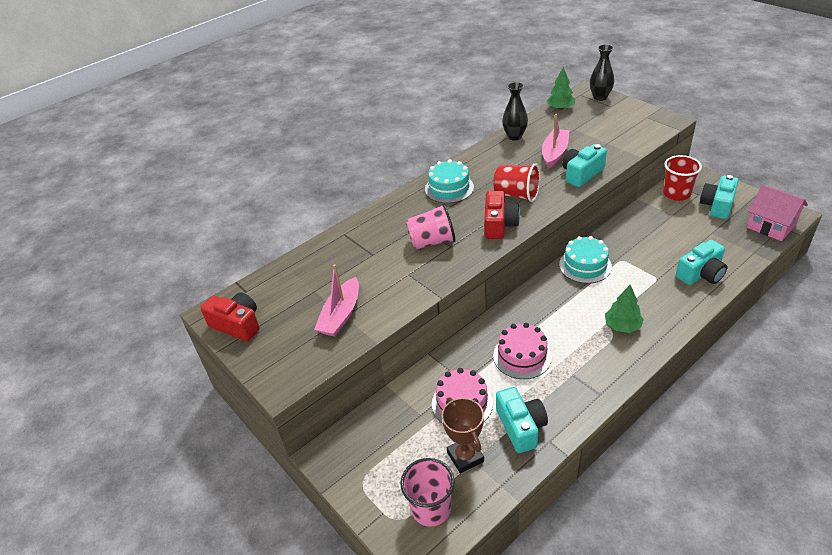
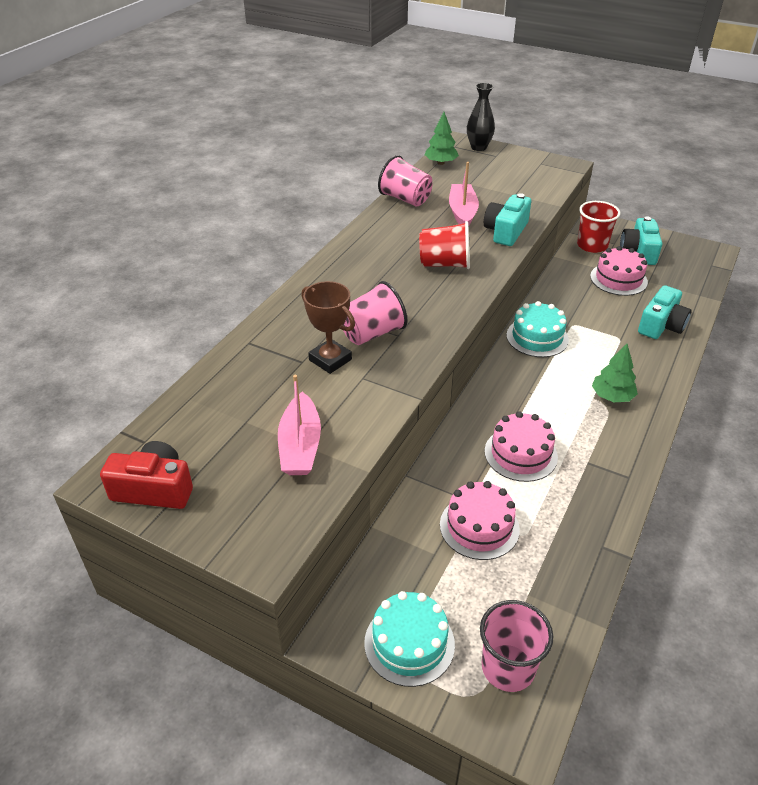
camera: 25 degrees left, 0 degrees up
turquoise cake [425,159,474,203] -> turquoise cake moved to [364,591,455,687]
brown trophy [442,397,484,473] -> brown trophy moved to [301,281,355,374]
red camera [484,191,520,239] -> none
turquoise camera [496,387,548,453] -> none
black vase [502,82,528,141] -> pink cup [378,155,432,206]
pink house [747,185,808,241] -> none
none -> pink cake [590,246,648,296]

